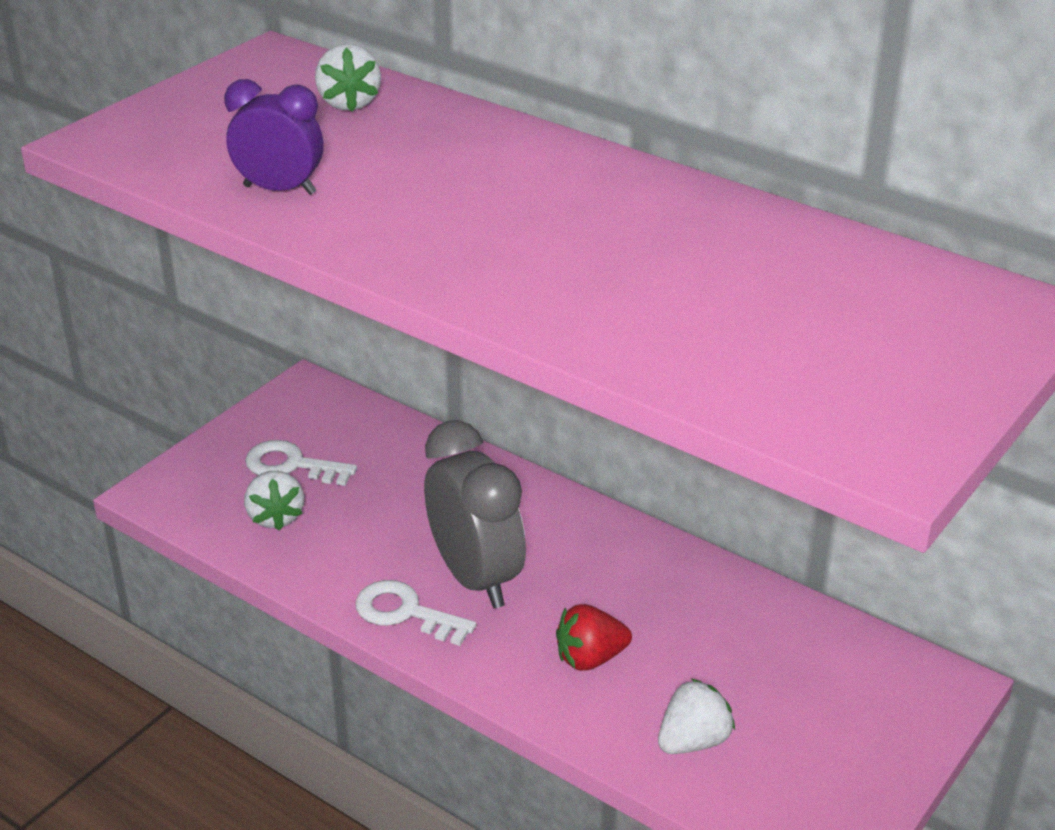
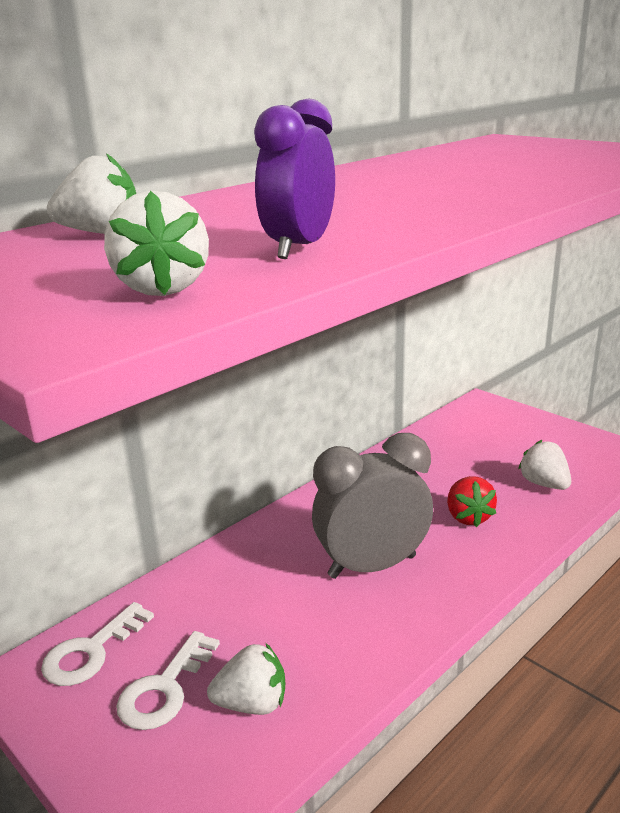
camera: 80 degrees left, 10 degrees down
white key [355,580,476,646] -> white key moved to [41,602,154,686]
none -> white strawberry [104,191,209,296]

